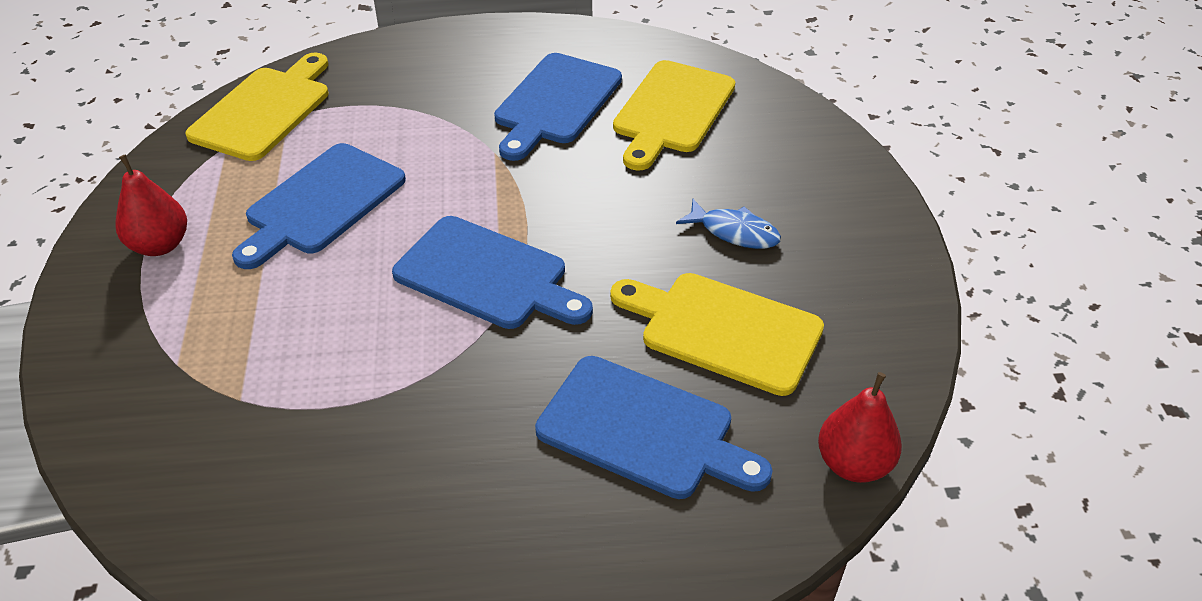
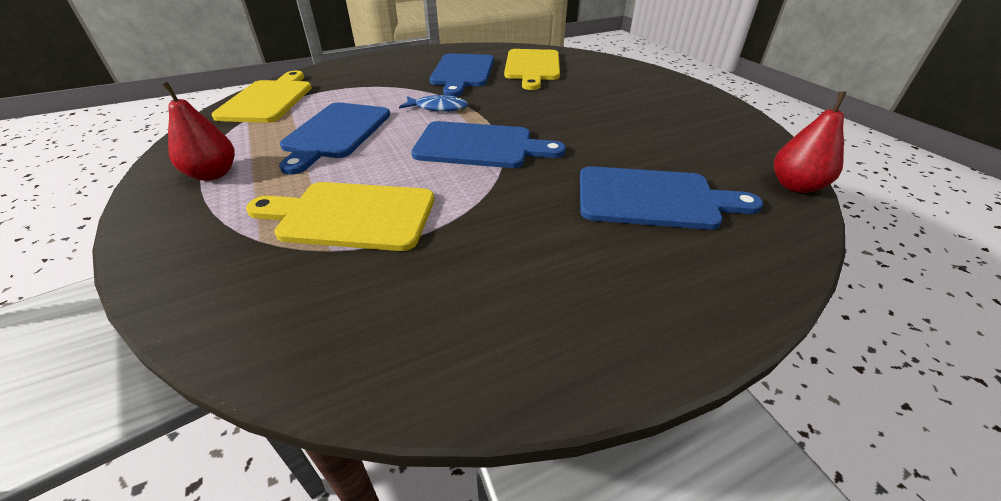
camera: 20 degrees left, 5 degrees down
yellow cutting board [610,273,824,396] -> yellow cutting board moved to [246,182,434,251]
blue fish [676,199,781,249] -> blue fish moved to [399,95,468,112]

